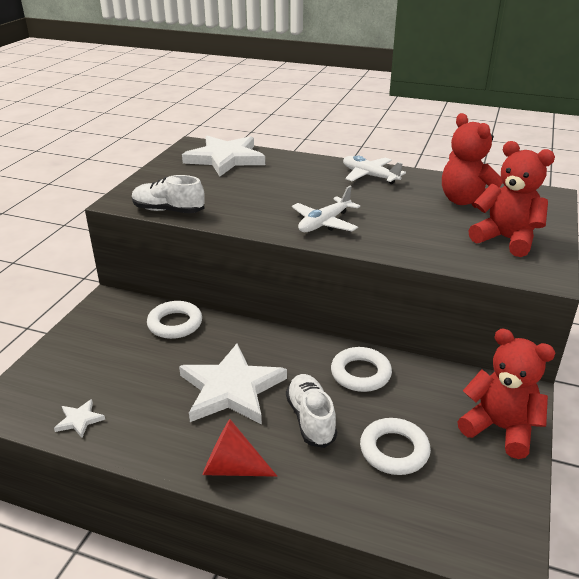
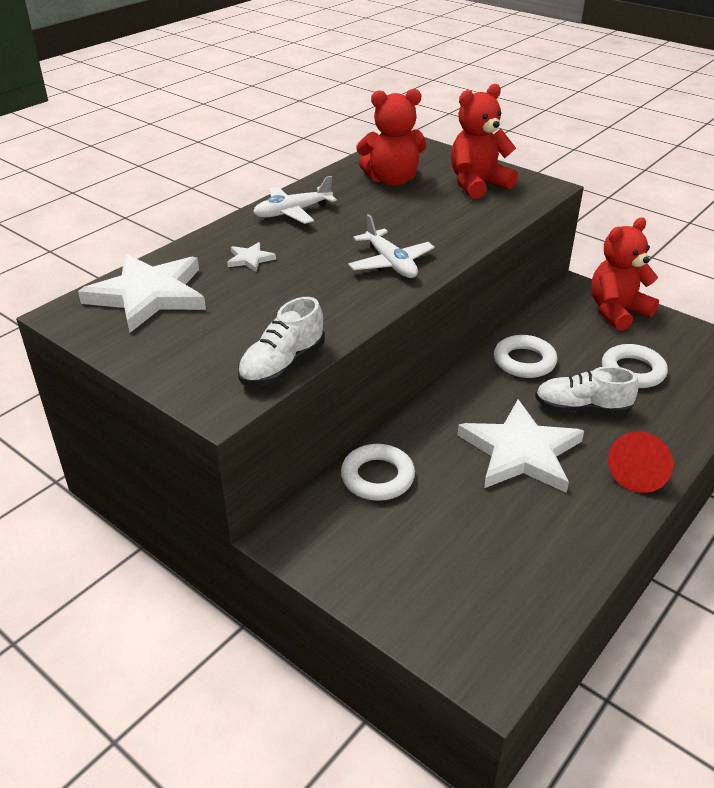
camera: 70 degrees left, 5 degrees up
white star [54,399,105,438] -> white star moved to [227,242,276,272]

